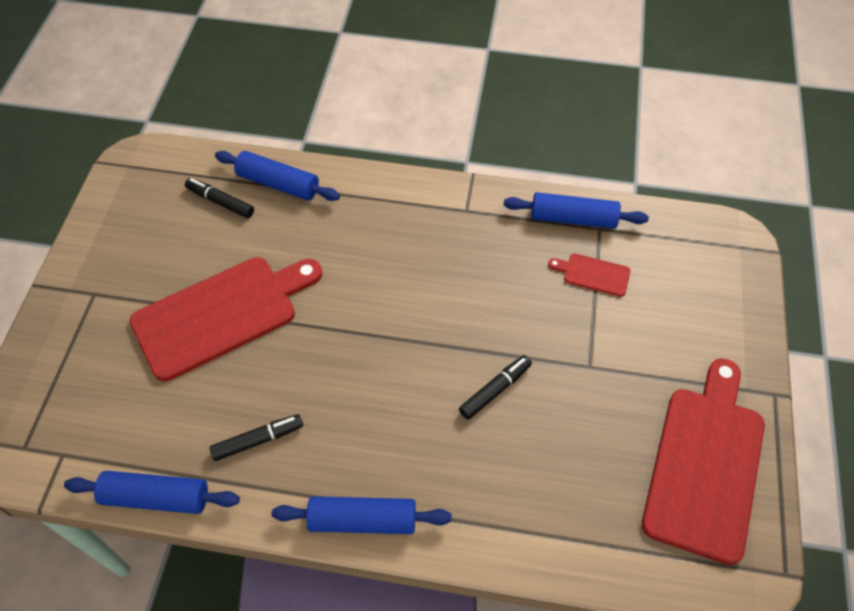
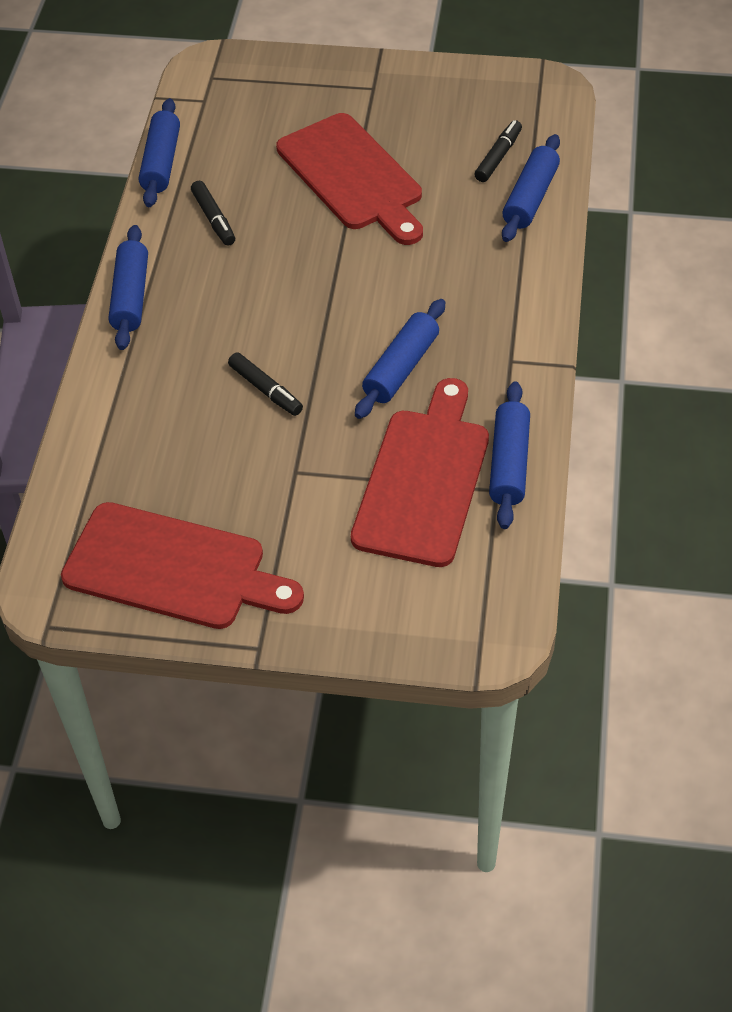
camera: 90 degrees right, 5 degrees down
red cutting board [548,254,631,297] -> red cutting board [351,378,489,567], size x2.32
none -> blue rolling pin [355,299,445,419]

